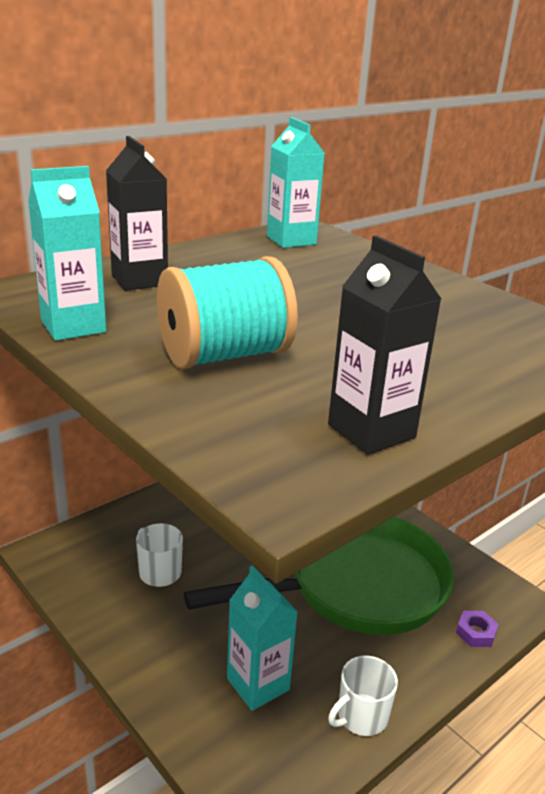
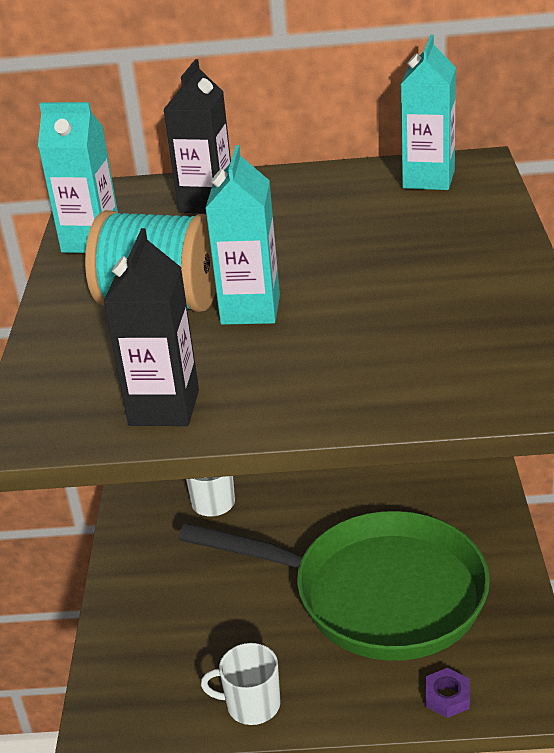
camera: 45 degrees right, 5 degrees up
turquoise carton [227,565,298,711] -> turquoise carton moved to [205,145,280,325]

